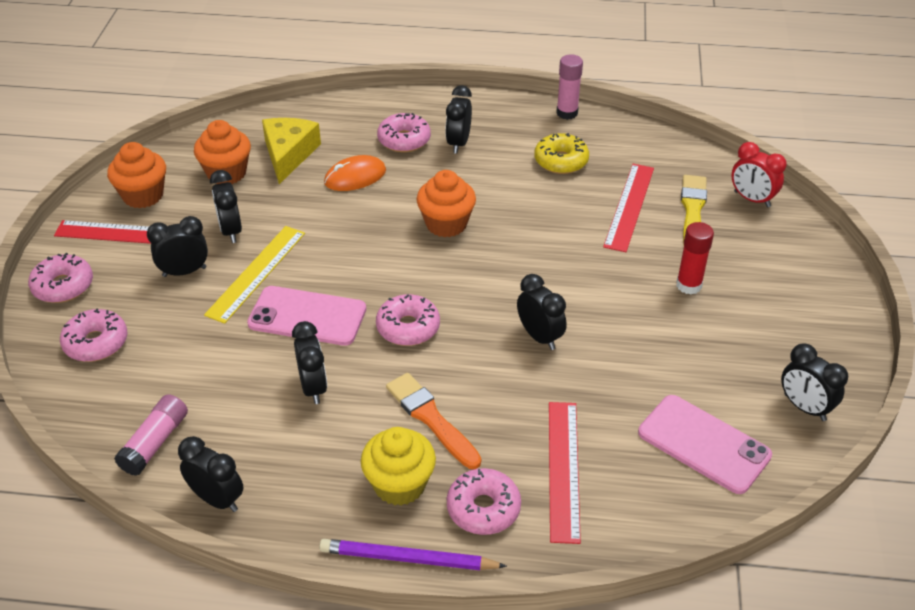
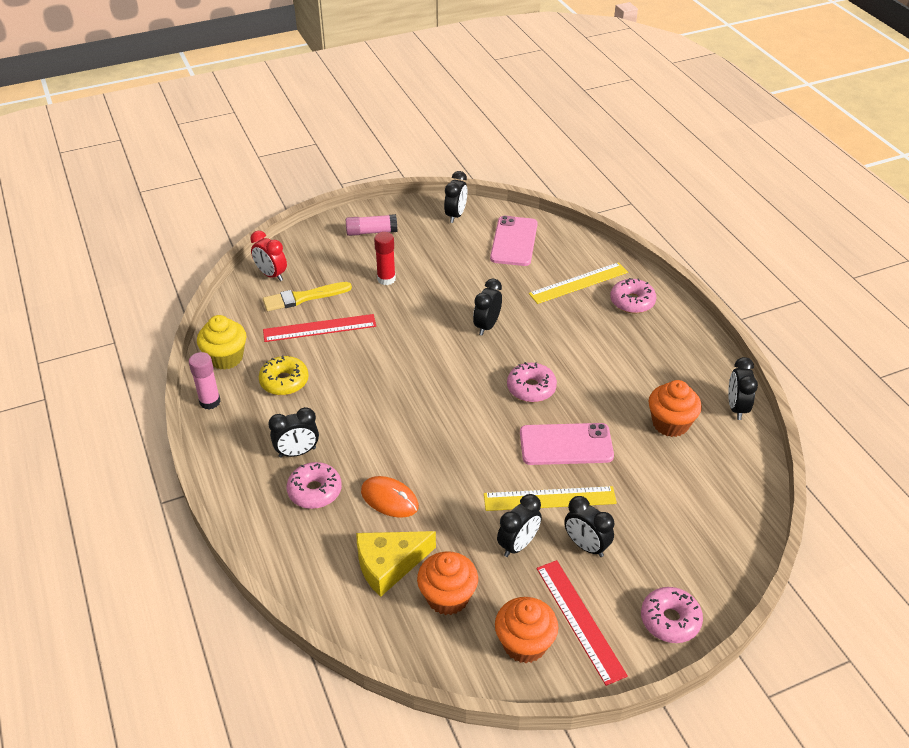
camera: 120 degrees left, 0 degrees up
pink donut [60,308,128,362] -> none
pink glue stick [114,394,188,476] -> pink glue stick moved to [346,214,397,236]
pink phone [247,286,366,346] -> pink phone turned 75 degrees counterclockwise [520,423,614,465]
black clock [292,321,327,404] -> none
purple pencil [319,539,507,570] -> none
yellow cupcake [361,427,436,506] -> yellow cupcake moved to [197,315,246,370]
orange brush [386,373,481,469] -> none
orange cupcake [416,170,476,238] -> orange cupcake moved to [648,380,702,437]
red ruler [549,402,581,544] -> yellow ruler [529,262,628,304]
red clock [731,142,787,207] -> red clock turned 120 degrees clockwise [250,231,287,281]

